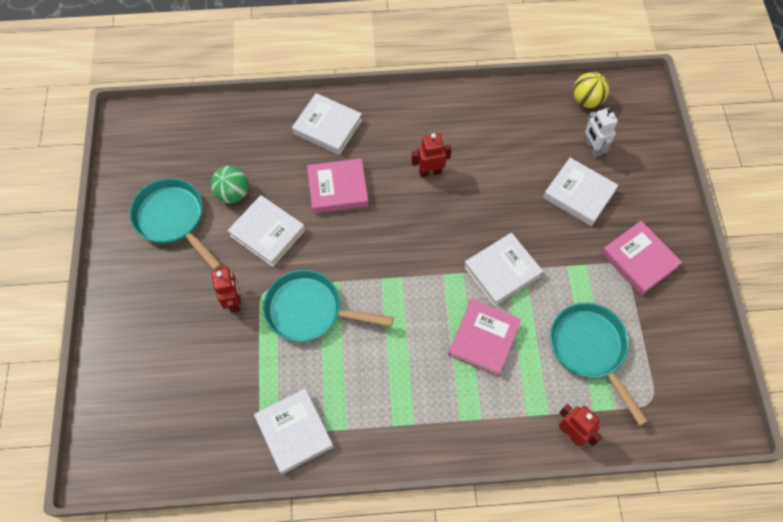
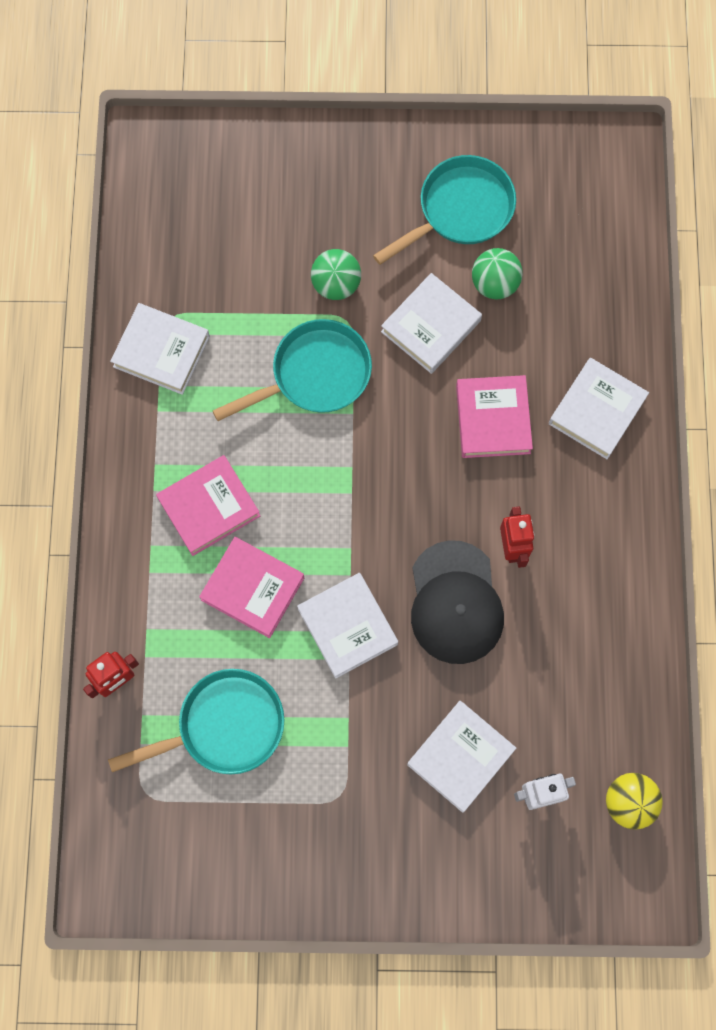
camera: 95 degrees right, 10 degrees up
red robot [212,266,241,313] -> green ball [311,249,361,300]
white book [254,388,334,474] -> white book turned 45 degrees clockwise [110,303,210,395]
turquoise pan [263,270,394,342] -> turquoise pan turned 45 degrees clockwise [213,319,372,421]
pink book [601,221,682,296] -> pink book moved to [156,455,260,556]
none -> black cap [411,540,504,664]

